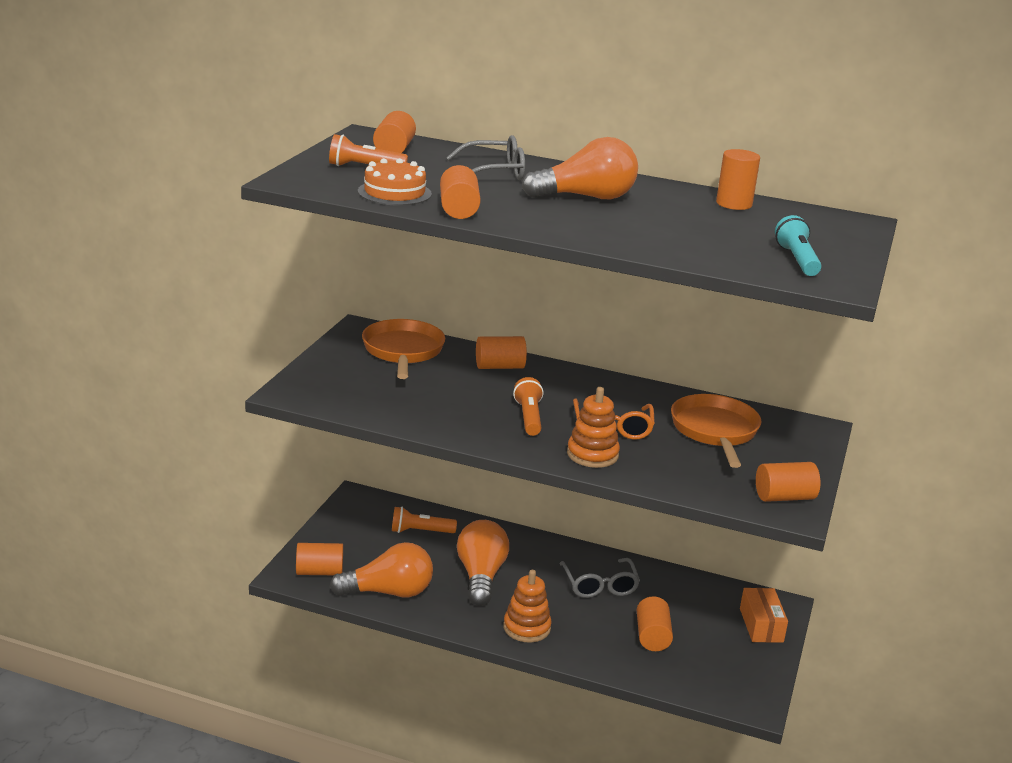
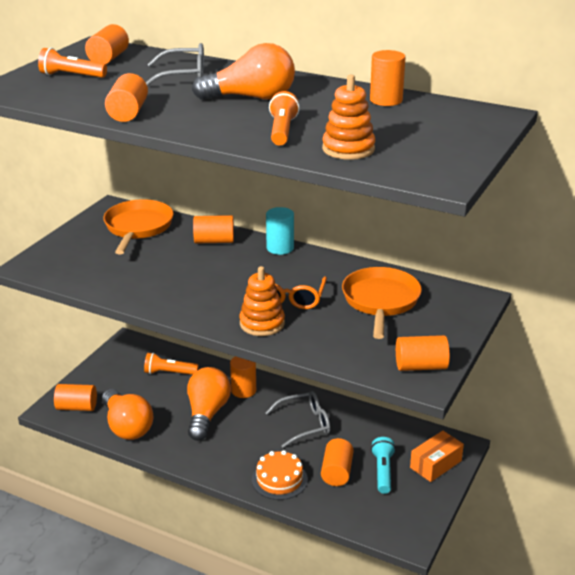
camera: 10 degrees right, 5 degrees up
orange light bulb [330,542,433,597] -> orange light bulb turned 60 degrees clockwise [102,389,154,440]
orange cake [358,158,432,206] -> orange cake moved to [252,450,308,500]
orange stacking toy [503,570,552,643] -> orange stacking toy moved to [322,75,375,160]
orange flashlight [513,377,544,436] -> orange flashlight moved to [269,91,300,145]
grey glasses [560,558,640,598] -> grey glasses turned 105 degrees counterclockwise [266,391,330,448]
orange box [740,588,788,643] -> orange box turned 45 degrees clockwise [410,430,464,482]
turquoise flashlight [775,215,822,276] -> turquoise flashlight moved to [371,437,396,494]
none -> orange cylinder [230,356,256,398]
none -> turquoise cylinder [266,207,294,255]

